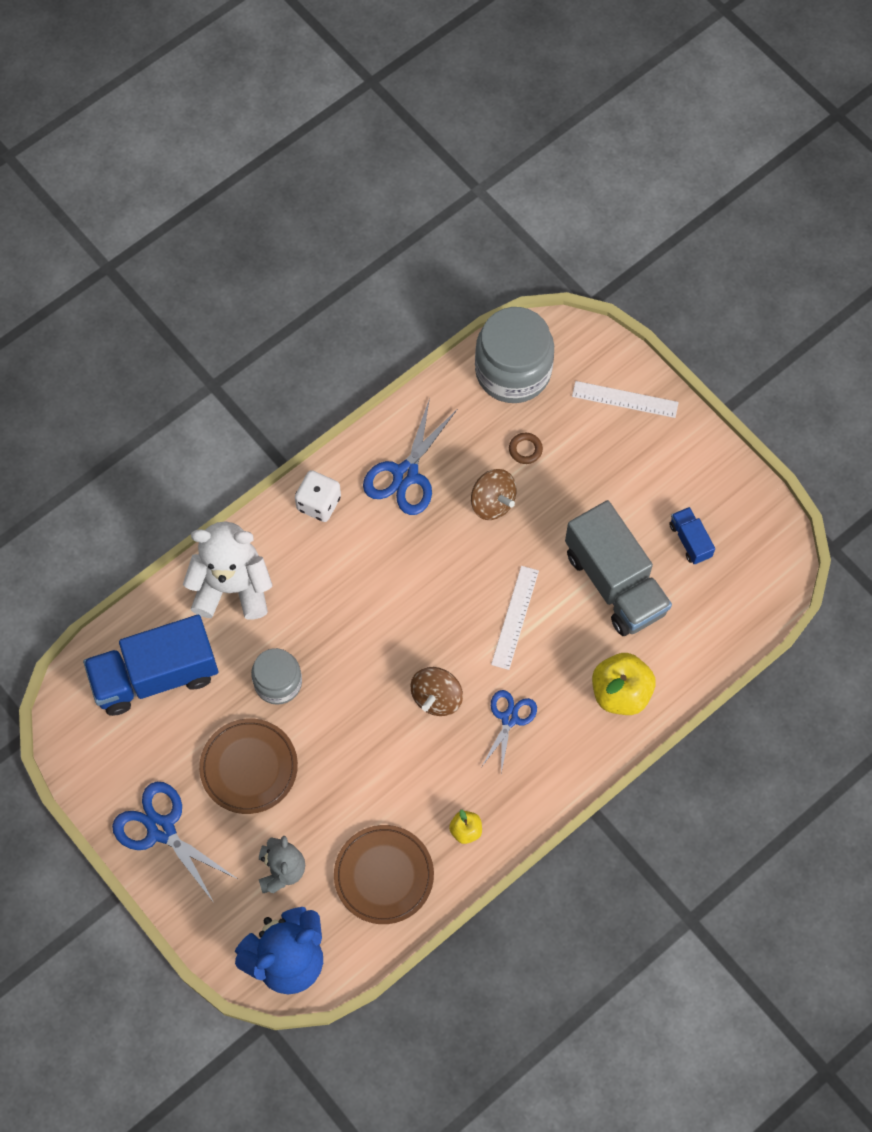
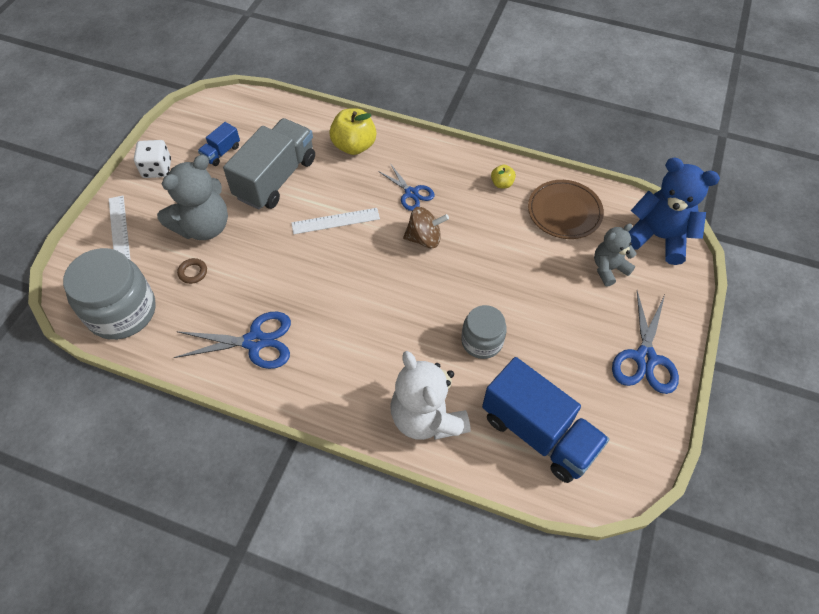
camera: 120 degrees left, 10 degrees down
brown plate [199,718,298,814] -> none
white dice [295,470,341,522] -> white dice moved to [134,140,171,178]
brown spinning top [471,469,517,520] -> none
blue scissors [482,690,537,773] -> blue scissors turned 120 degrees counterclockwise [378,163,435,211]
none -> grey teddy bear [157,155,228,240]

